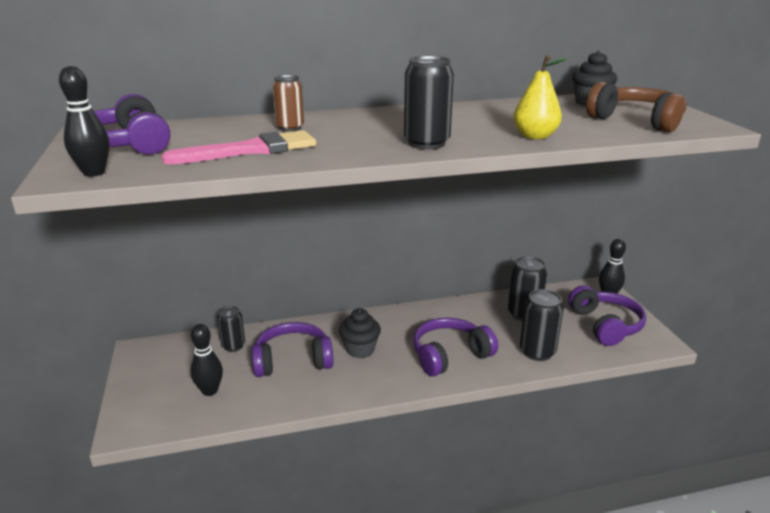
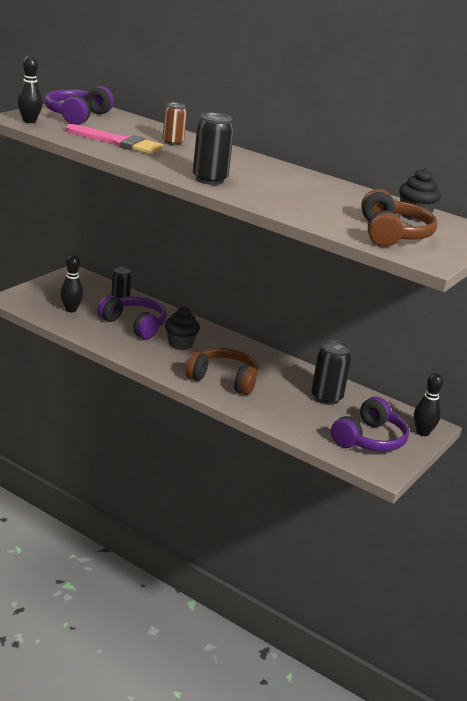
camera: 45 degrees right, 0 degrees up
purple headphones [413,318,498,376] -> brown headphones [185,348,258,395]
yellow pear [514,55,567,140] -> none
black can [520,289,564,361] -> none

